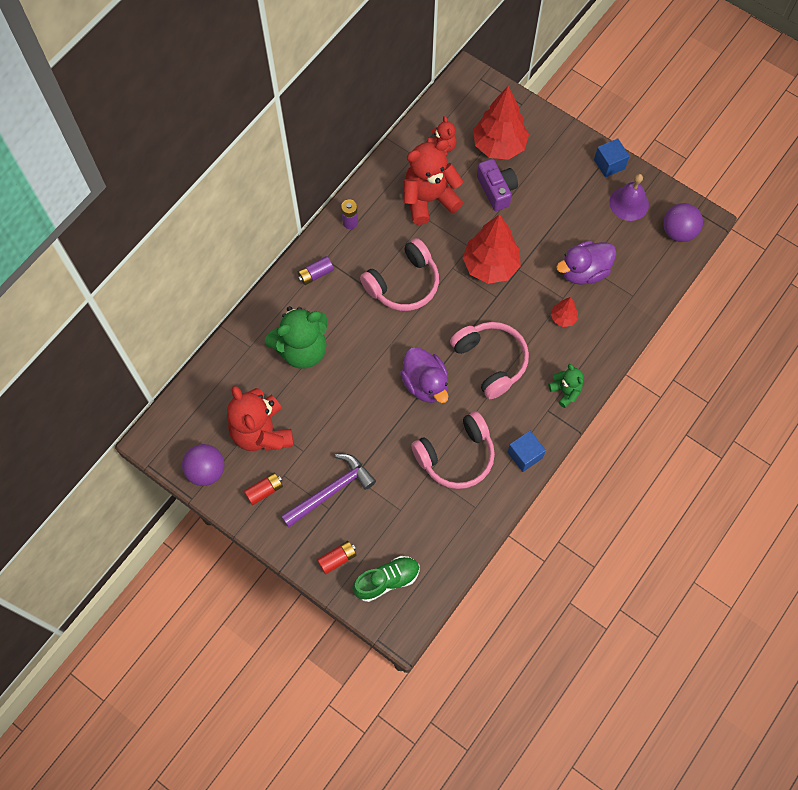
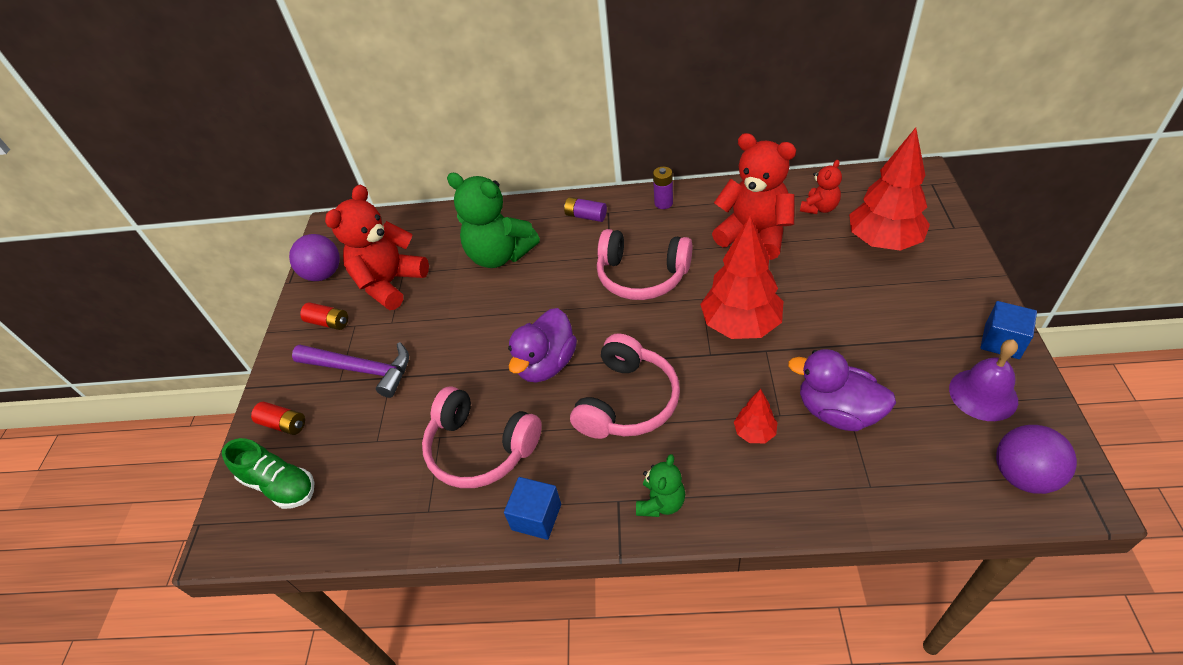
camera: 60 degrees right, 20 degrees down
purple camera [477,159,518,211] -> none

